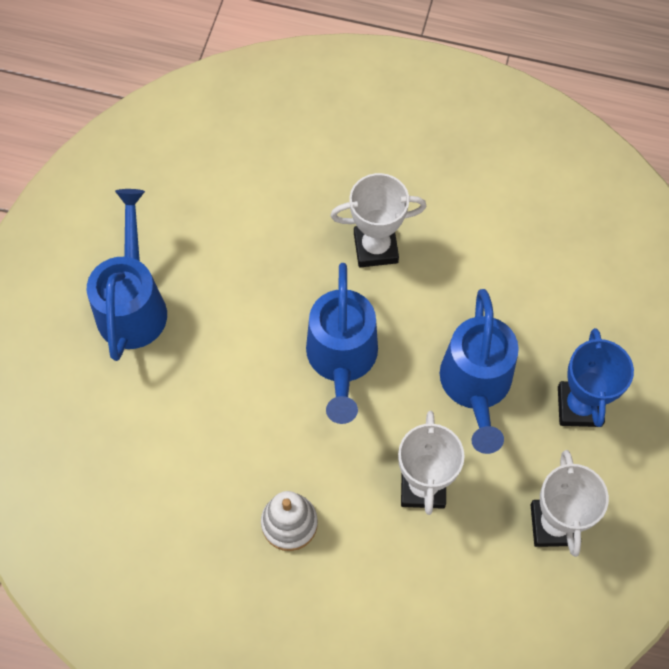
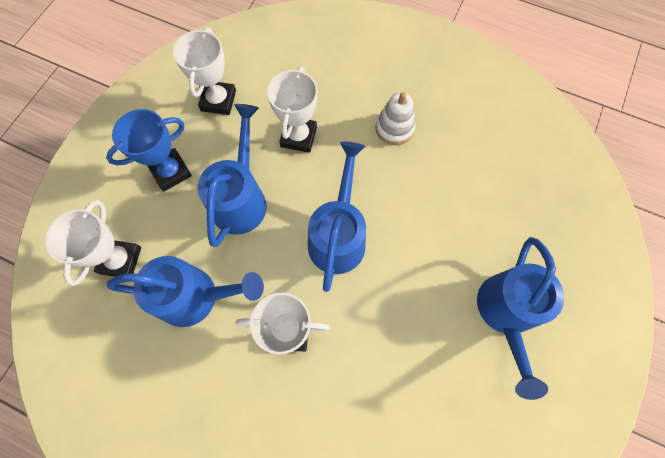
camera: 170 degrees left, 5 degrees up
blue trophy [558,328,634,427] -> blue trophy turned 45 degrees clockwise [106,109,192,191]
none -> white trophy [45,200,141,286]
none -> blue watering can [107,256,264,327]

